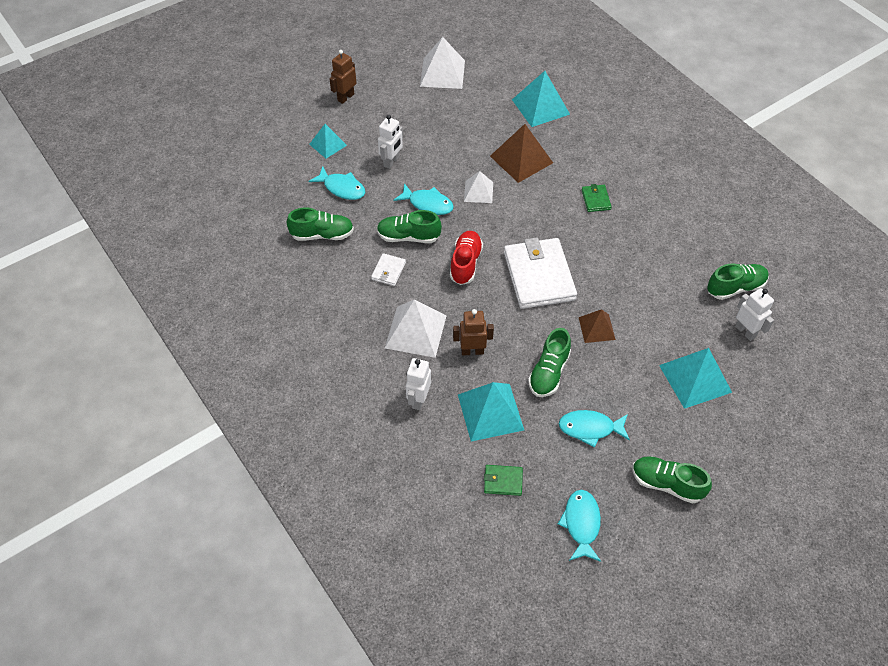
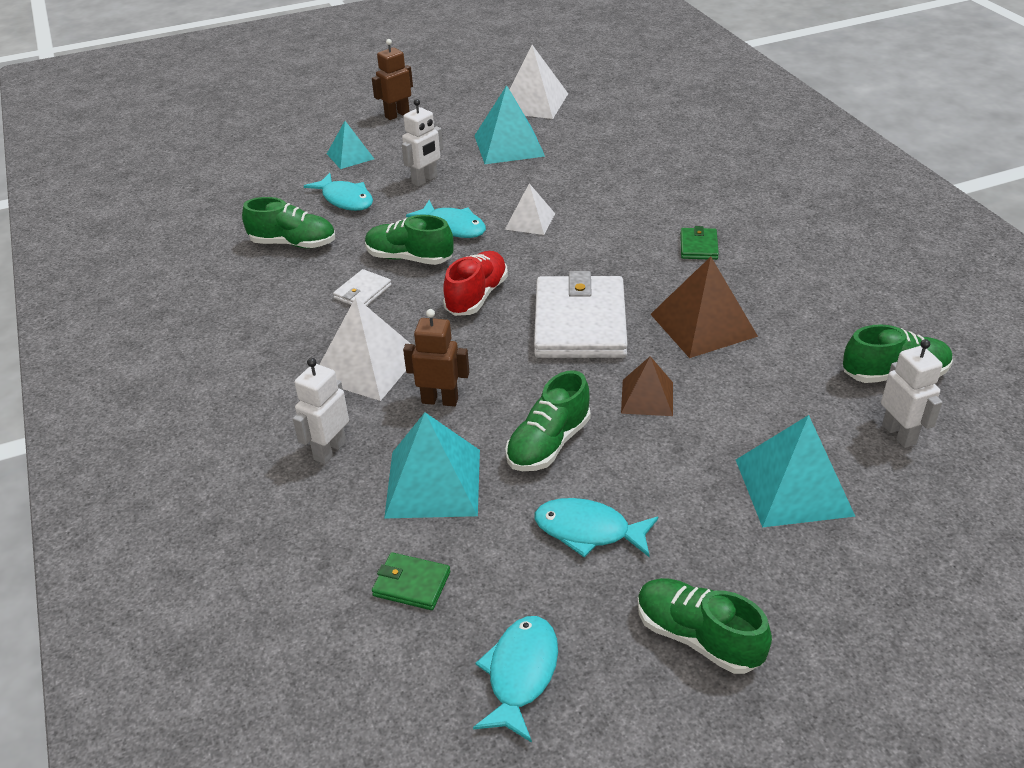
camera: 15 degrees right, 15 degrees down
brown pyramid [490,124,553,183] -> brown pyramid moved to [650,257,758,358]
turquoise pyramid [512,71,570,127] -> turquoise pyramid moved to [474,85,545,164]

